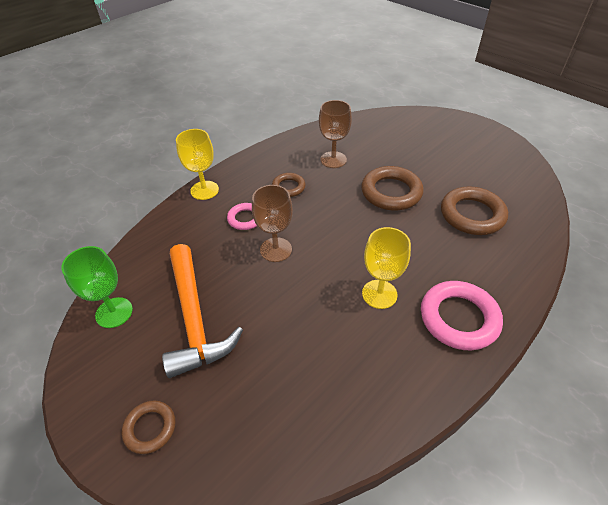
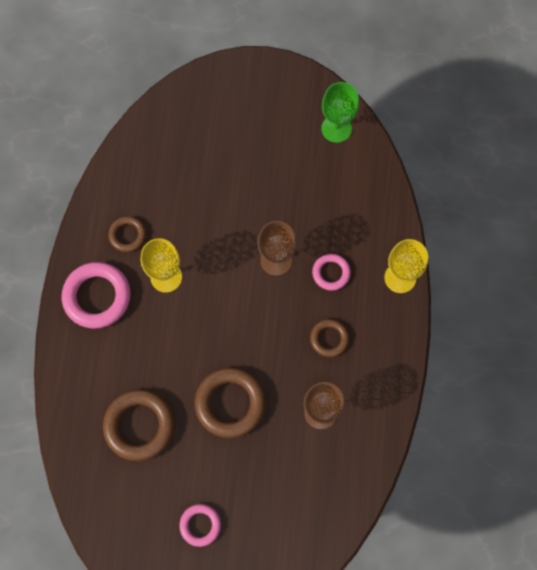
camera: 140 degrees right, 25 degrees up
brown ring [122,400,175,454] -> brown ring moved to [108,216,146,252]
orange hammer [162,244,243,378] -> none
none -> pink ring [179,504,221,547]

